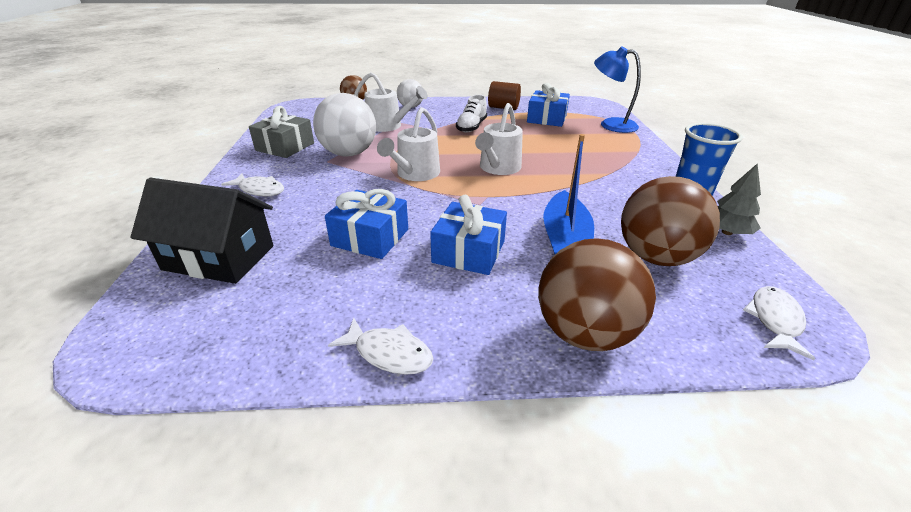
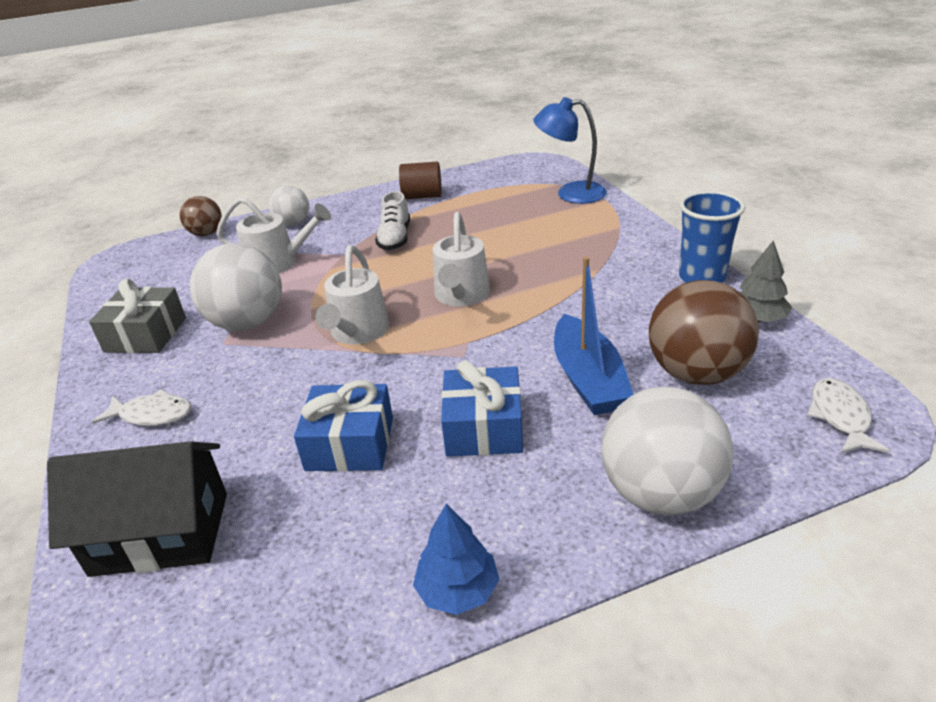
camera: 15 degrees left, 0 degrees up
white fish [328,318,433,375] -> blue tree [413,504,500,615]
blue gift [527,83,570,127] -> none
brown ball [538,238,656,351] -> white ball [601,387,733,515]

